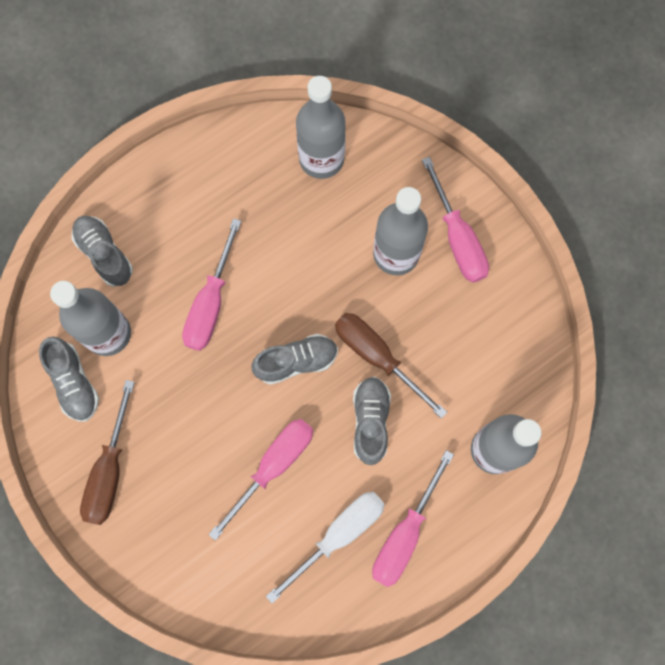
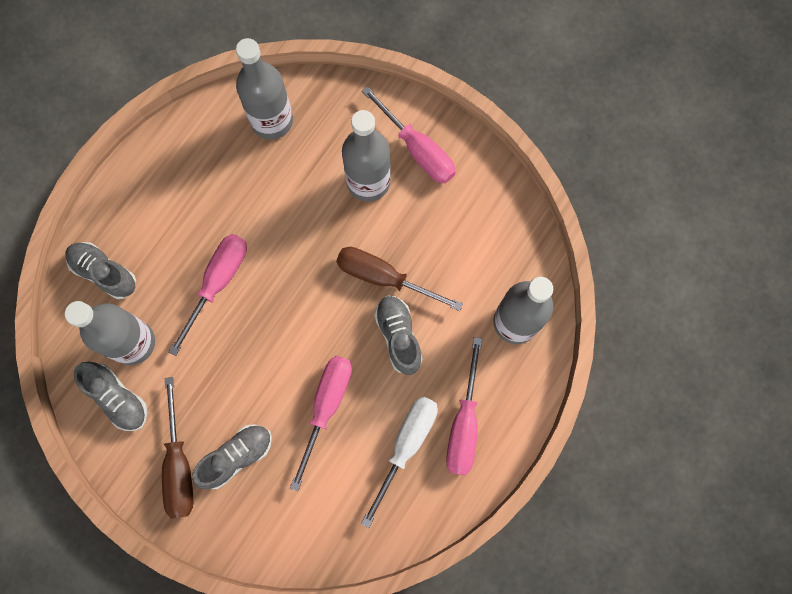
camera: 20 degrees left, 0 degrees up
pink screwdriver [182,218,241,351] -> pink screwdriver turned 150 degrees counterclockwise [169,234,247,356]
grey shoe [251,334,338,385] -> grey shoe moved to [192,424,272,489]

